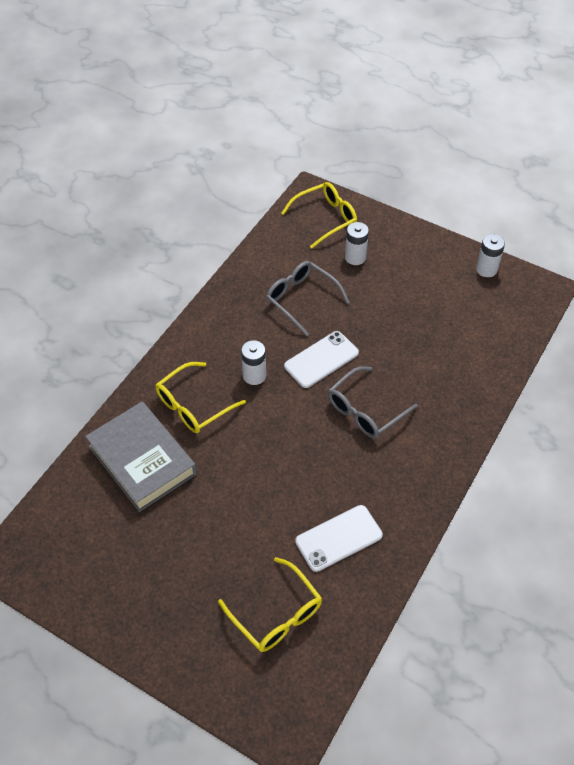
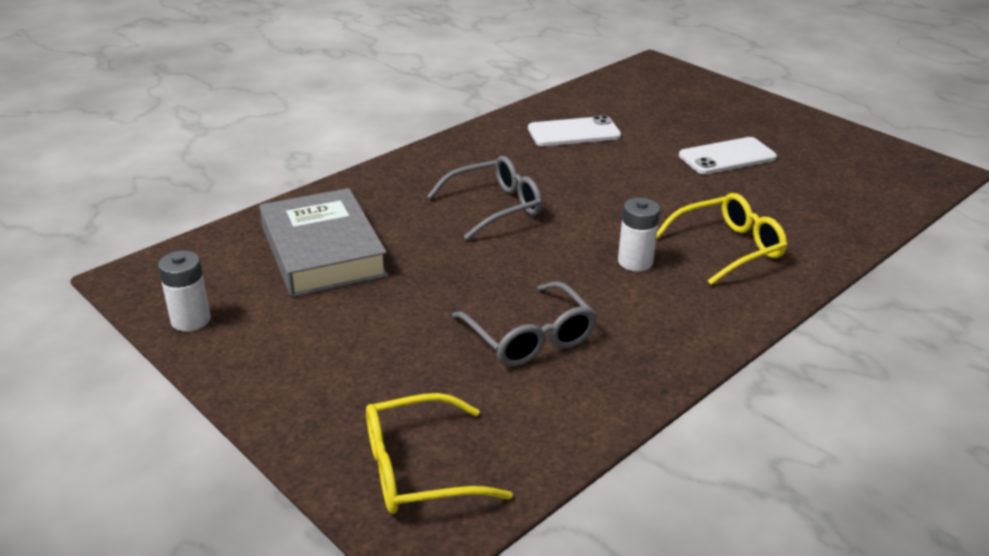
camera: 165 degrees left, 20 degrees down
grey book [85,402,197,512] -> grey book moved to [259,188,388,297]
yellow glasses [218,557,322,652] -> none
white phone [284,331,359,388] -> white phone moved to [679,137,777,174]
white battery [345,222,369,265] -> none

